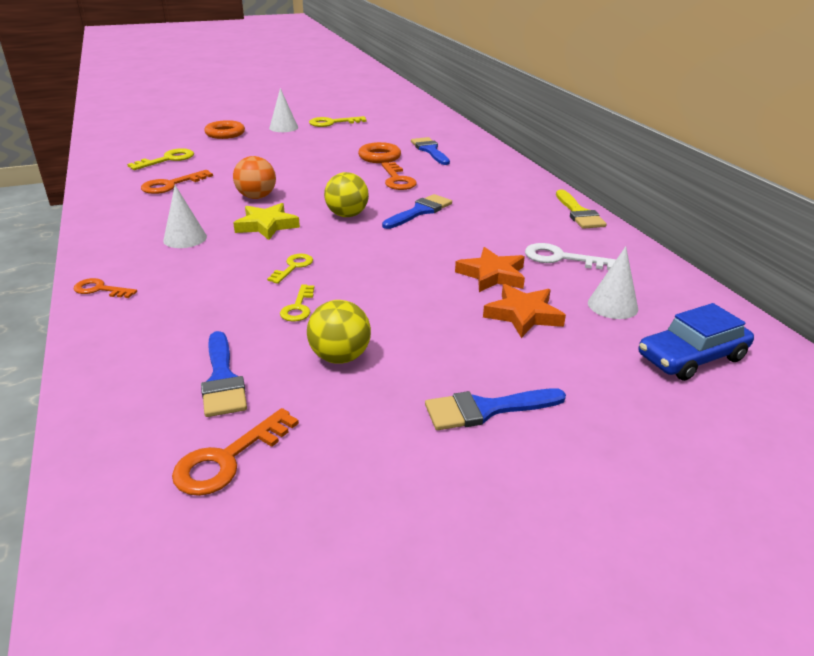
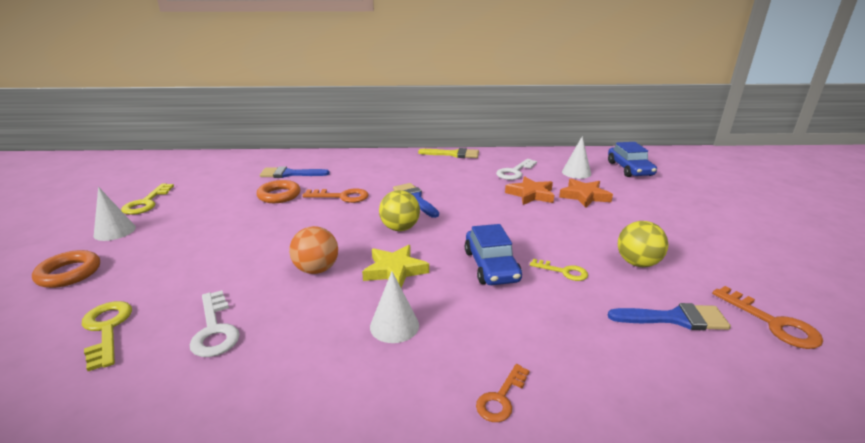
camera: 70 degrees left, 5 degrees down
orange key [141,170,213,194] -> white key [190,290,240,357]
yellow key [267,254,313,284] -> blue car [465,224,522,285]
blue brush [425,388,566,430] -> none

